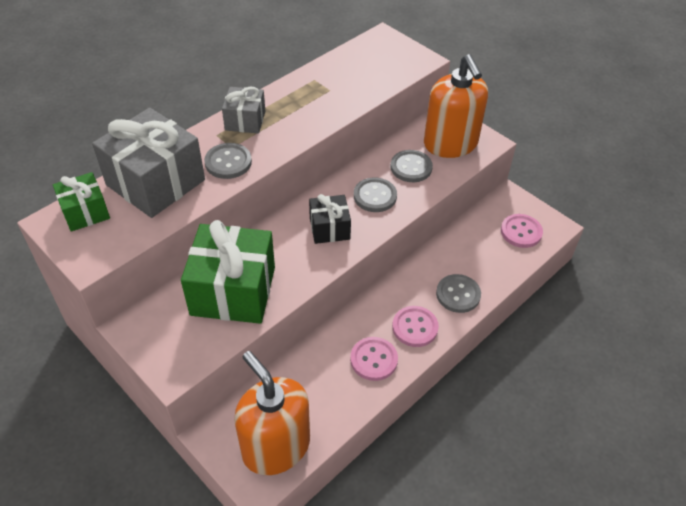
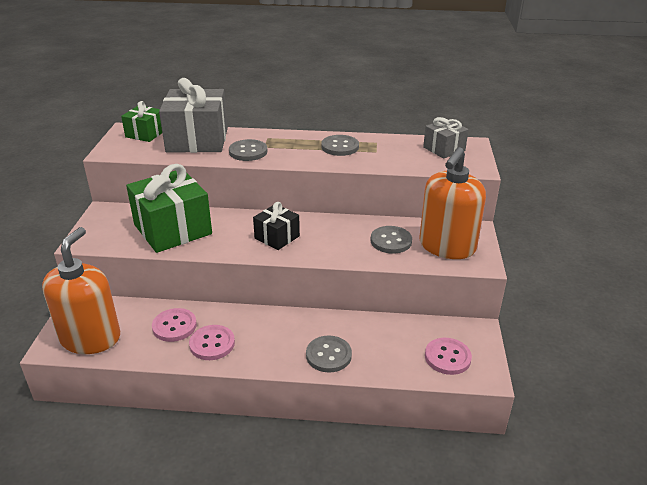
camera: 50 degrees right, 15 degrees down
grey gift [222,87,265,134] -> grey gift moved to [423,117,469,159]
grey button [354,178,397,212] -> grey button moved to [321,135,359,156]
pink button [392,306,439,347] -> pink button moved to [152,308,197,342]

